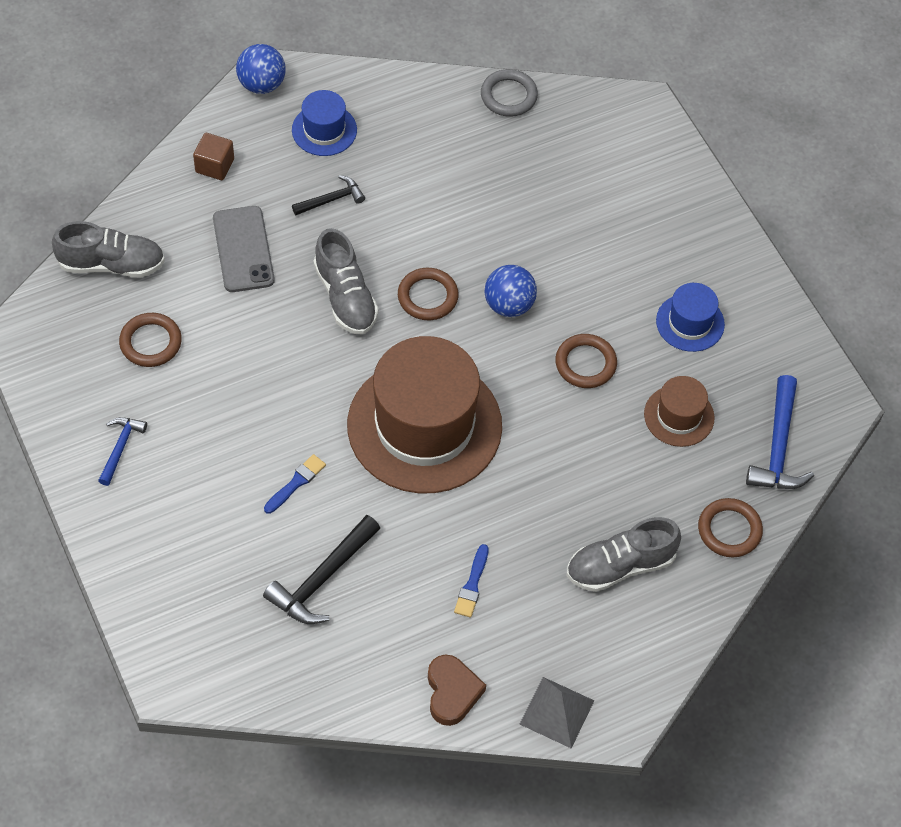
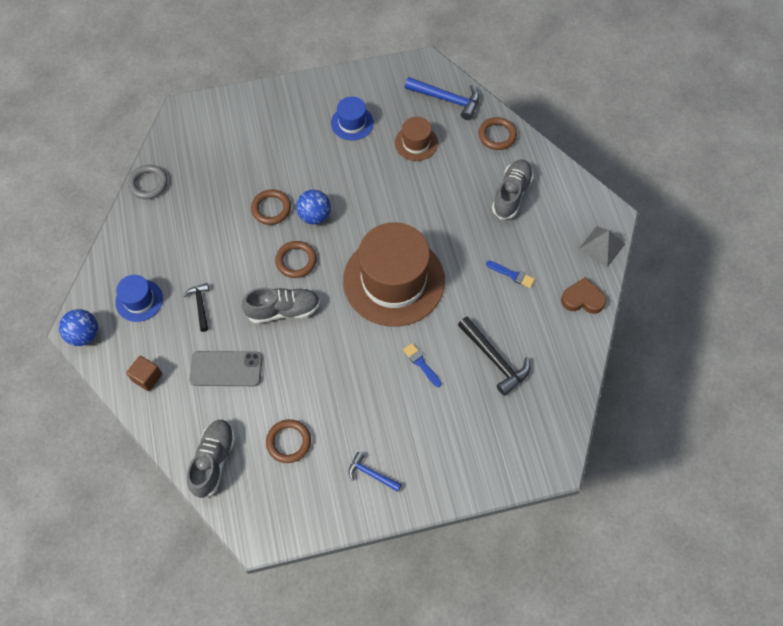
camera: 75 degrees left, 5 degrees up
brown ring [555,334,617,388] -> brown ring moved to [251,190,291,225]
grey shoe [567,517,681,592] -> grey shoe turned 150 degrees counterclockwise [492,159,534,219]

